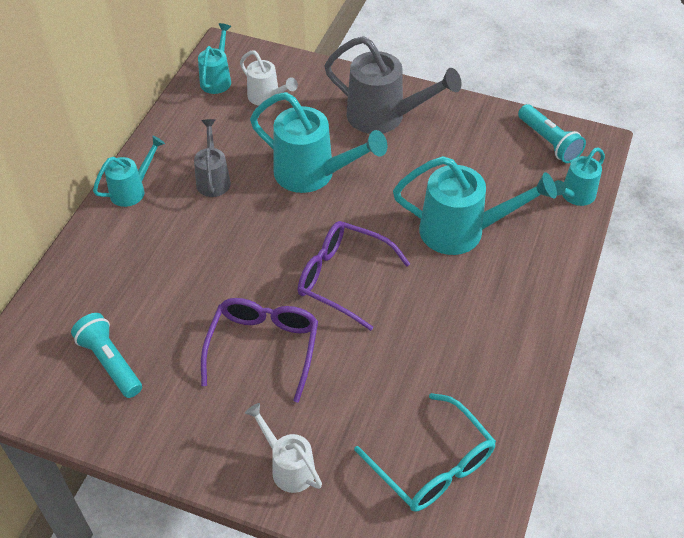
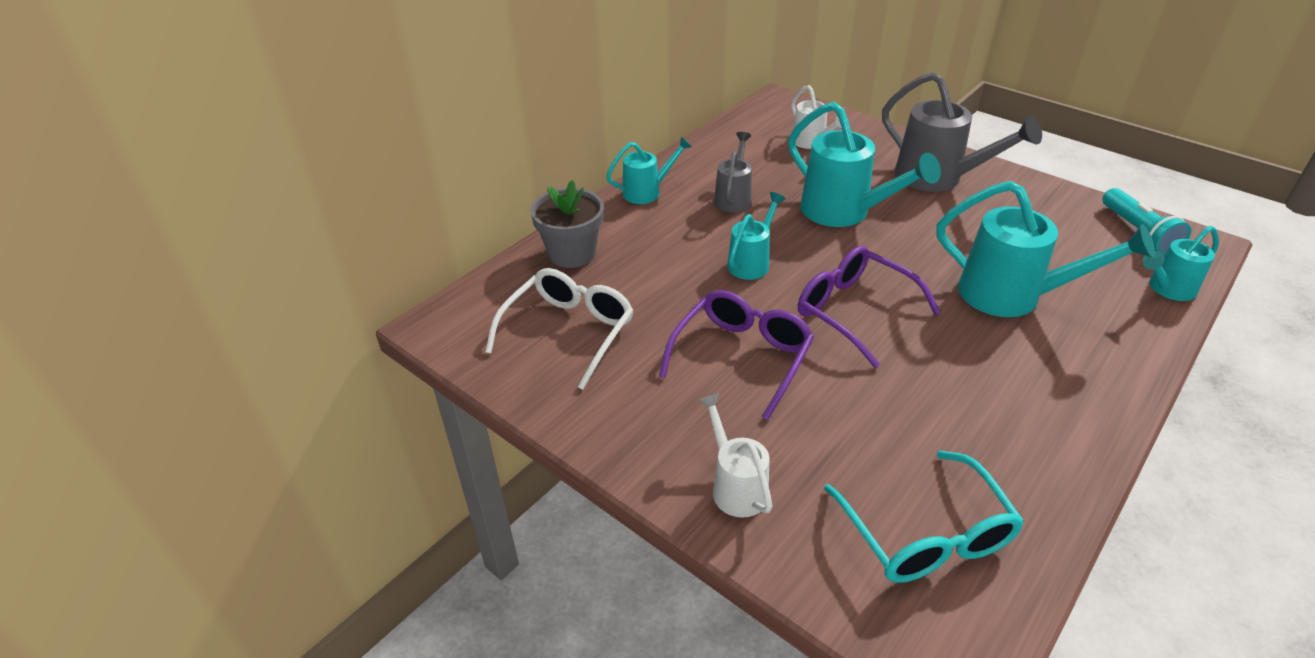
camera: 20 degrees right, 10 degrees down
turquoise flashlight [71,313,142,398] -> white glasses [485,268,633,390]
turquoise watering can [198,23,231,94] -> turquoise watering can moved to [727,192,786,280]
none -> grey flower pot [530,180,604,268]

